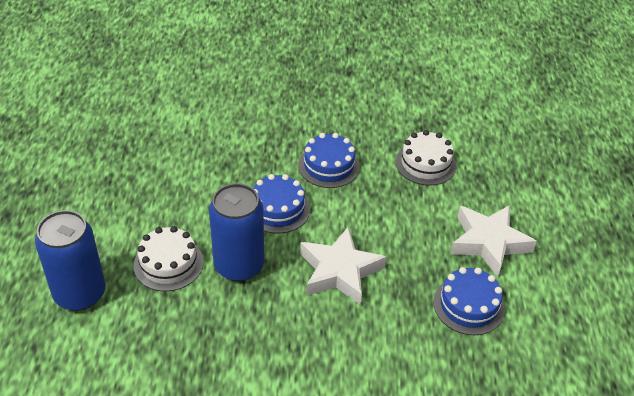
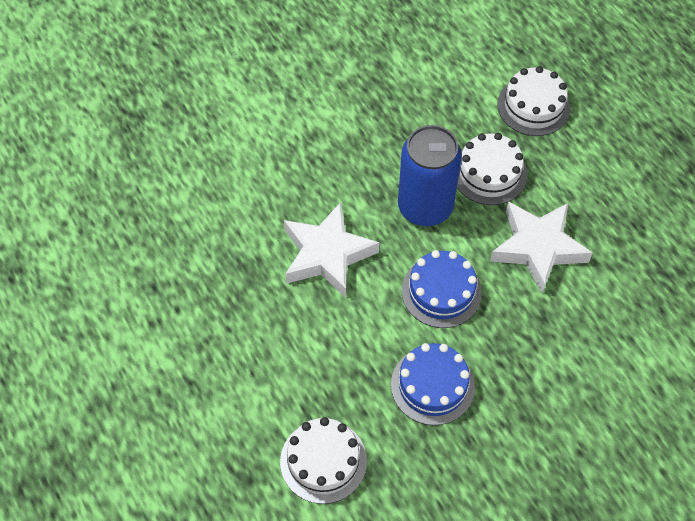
camera: 150 degrees right, 15 degrees up
blue can [35,210,106,311] -> white cake [497,66,571,136]
blue cake [433,267,505,335] -> none
white star [450,205,537,277] -> white star moved to [490,202,593,293]

